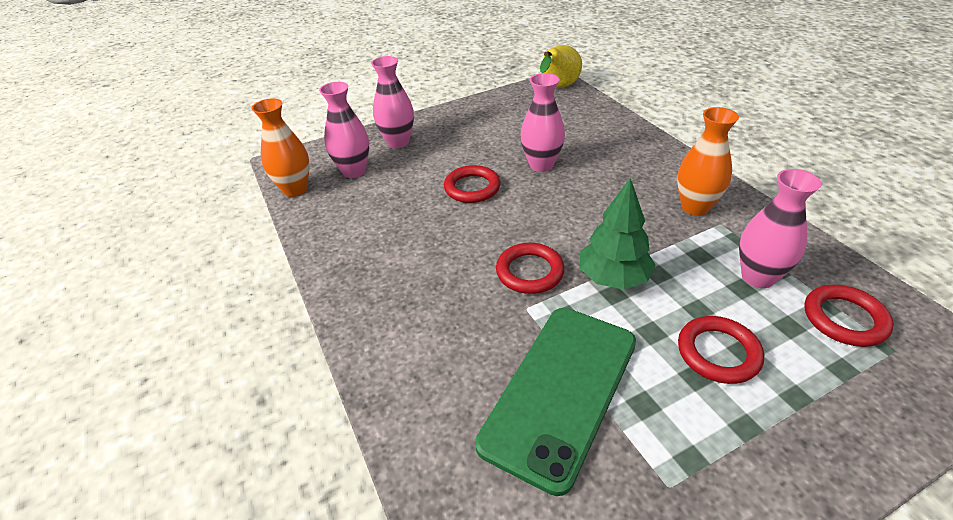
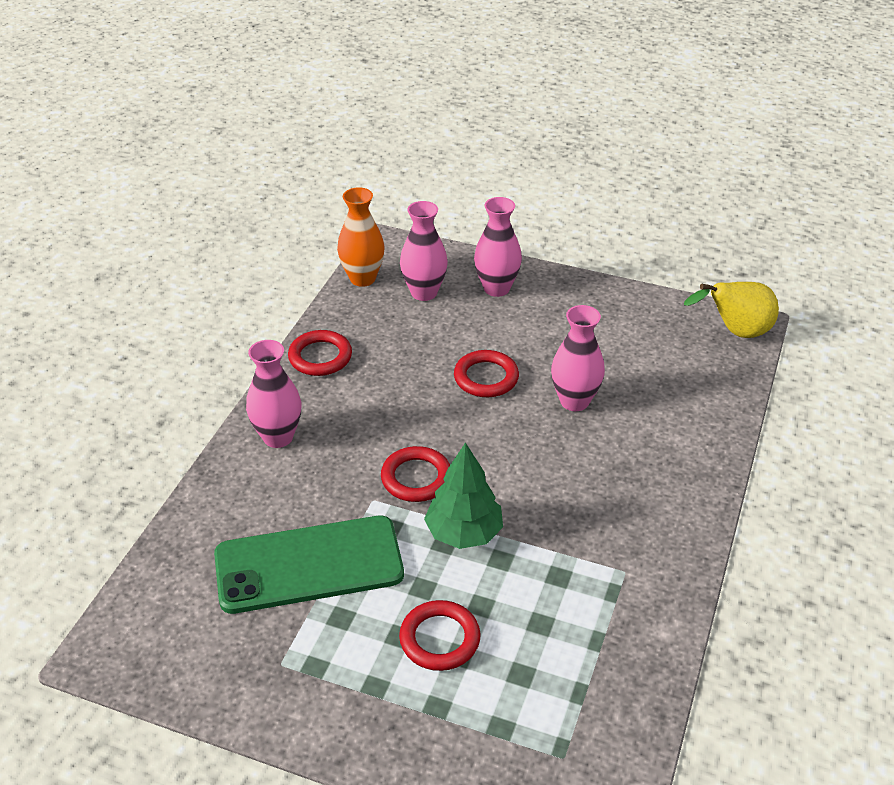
camera: 45 degrees right, 0 degrees up
orange vase [677,107,739,216] -> none
pink vase [739,169,822,288] -> pink vase moved to [246,340,301,448]
red ring [805,285,894,347] -> red ring moved to [288,330,352,376]

